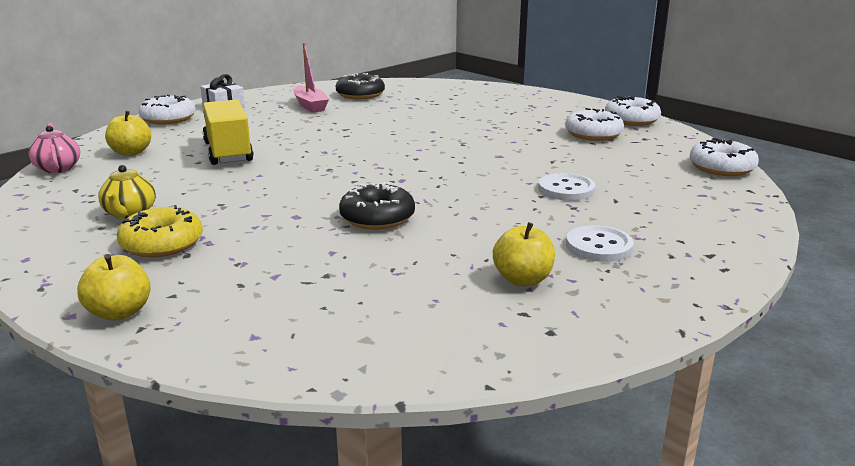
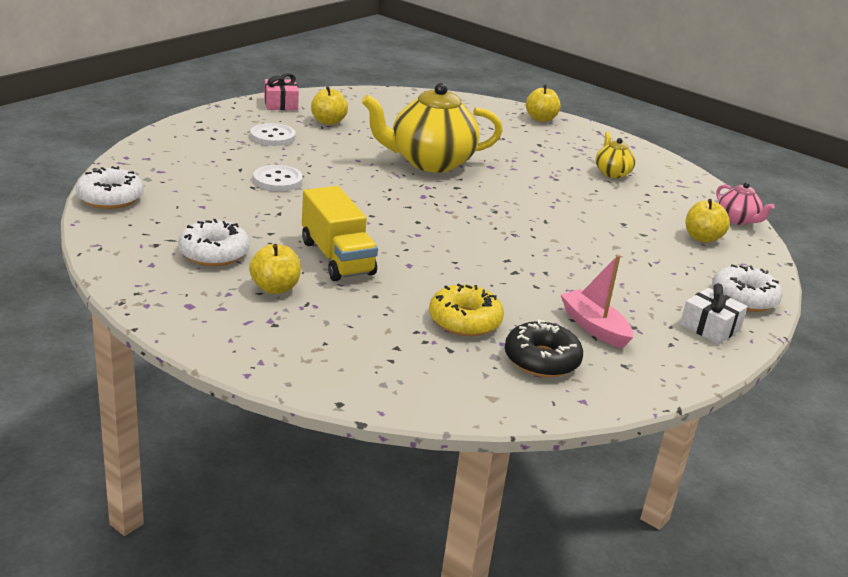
camera: 170 degrees right, 5 degrees up
yellow donut [117,205,203,258] -> yellow donut moved to [429,284,504,336]
yellow truck [202,100,254,165] -> yellow truck moved to [302,186,378,281]
black donut [339,182,415,230] -> yellow teapot [362,83,503,173]
white donut [605,96,661,126] -> none
none -> yellow apple [249,244,301,294]
none -> pink gift [264,73,299,110]

